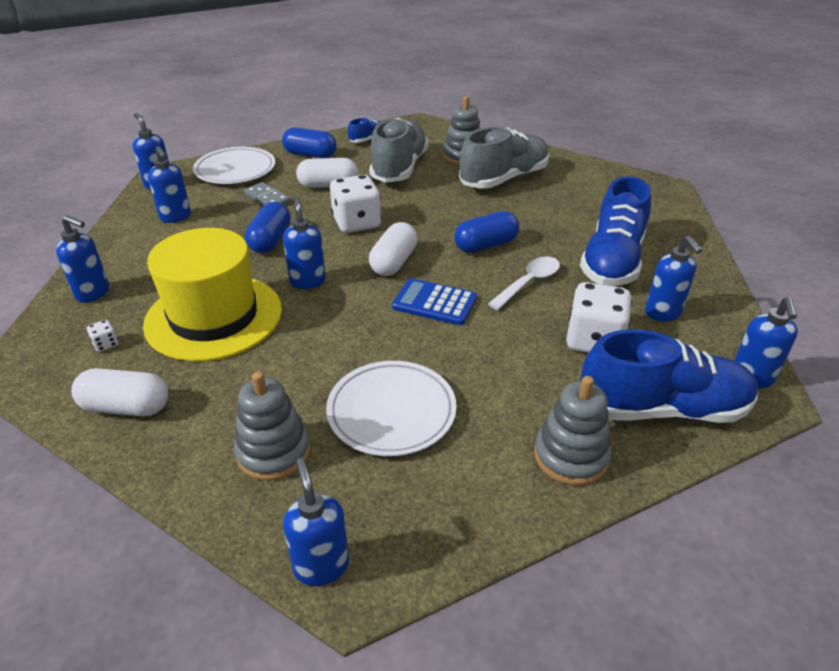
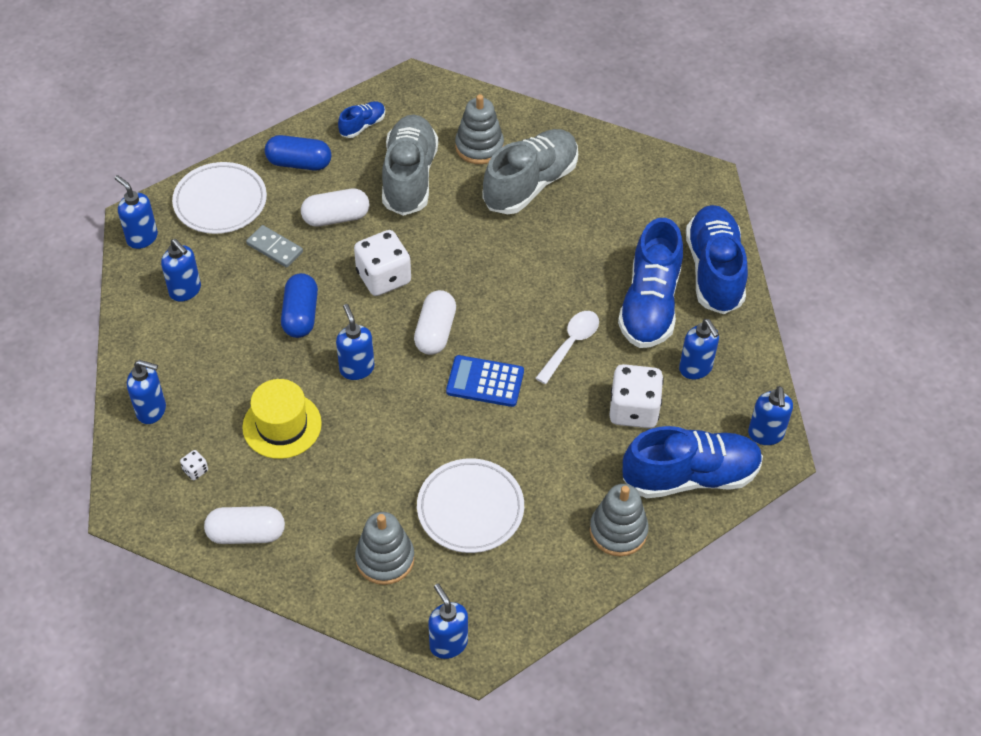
camera: 10 degrees left, 15 degrees up
yellow hat [143,228,282,361] -> yellow hat [242,379,322,459], size x0.62
blue capsule [454,211,519,253] -> none
none -> blue shoe [686,205,748,314]

